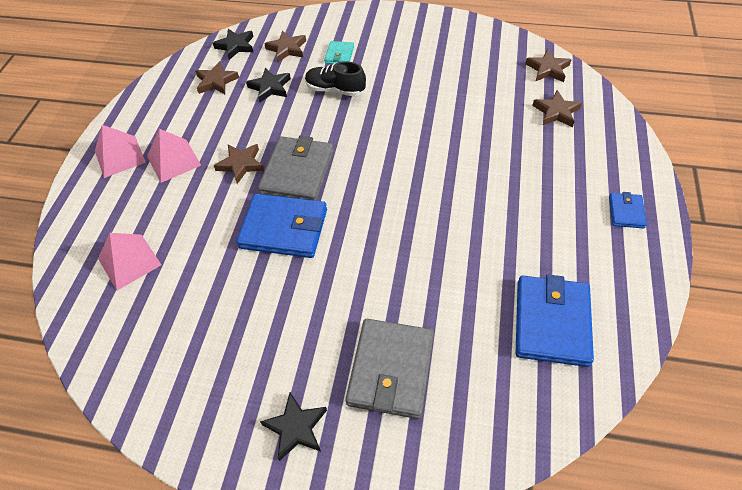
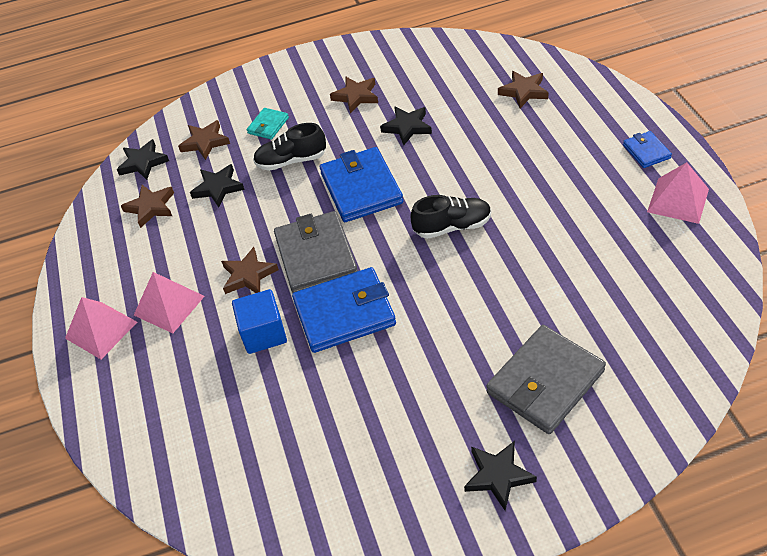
camera: 25 degrees left, 5 degrees down
pink pyramid [98,233,161,290] -> pink pyramid moved to [647,162,709,224]
turquoise wallet [324,41,354,64] -> turquoise wallet turned 45 degrees clockwise [247,108,289,139]
grey wallet [345,319,434,419] -> grey wallet turned 60 degrees clockwise [486,325,606,434]
blue wallet [516,274,594,367] -> blue wallet moved to [320,147,403,222]
brown star [525,49,572,82] -> brown star moved to [330,77,378,114]
none -> blue cube [232,289,287,354]
none -> black star [380,107,432,145]
none -> black shoe [410,195,491,239]

